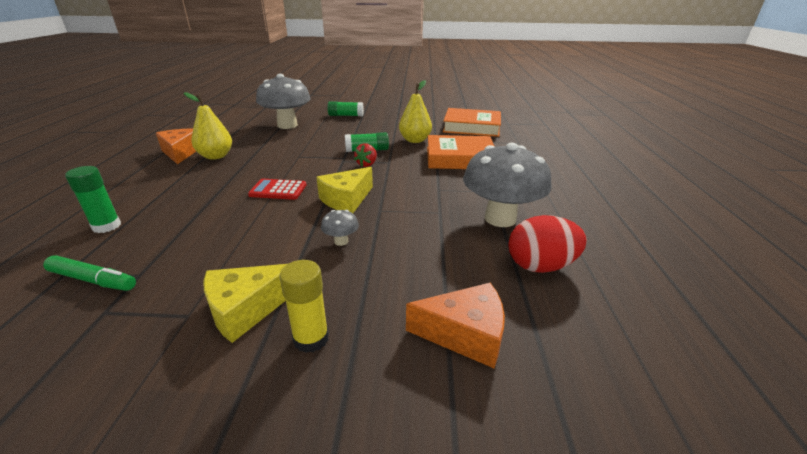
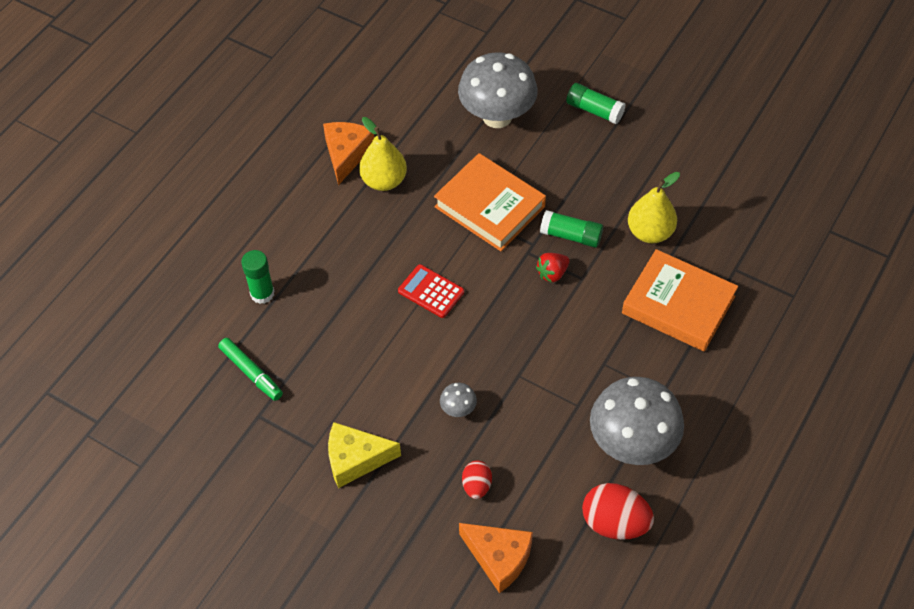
camera: 30 degrees right, 25 degrees up
yellow glue stick [279,260,329,353] -> none
yellow cheese [316,167,373,213] -> none
orange book [443,108,501,137] -> orange book moved to [434,153,546,251]
none -> red egg [462,461,492,499]

